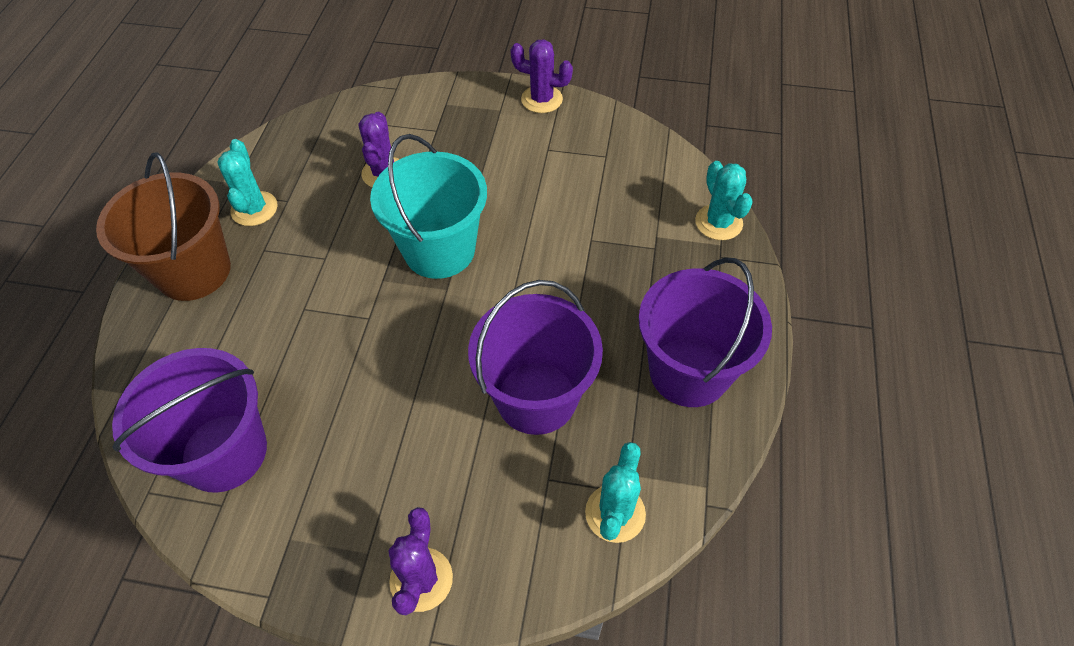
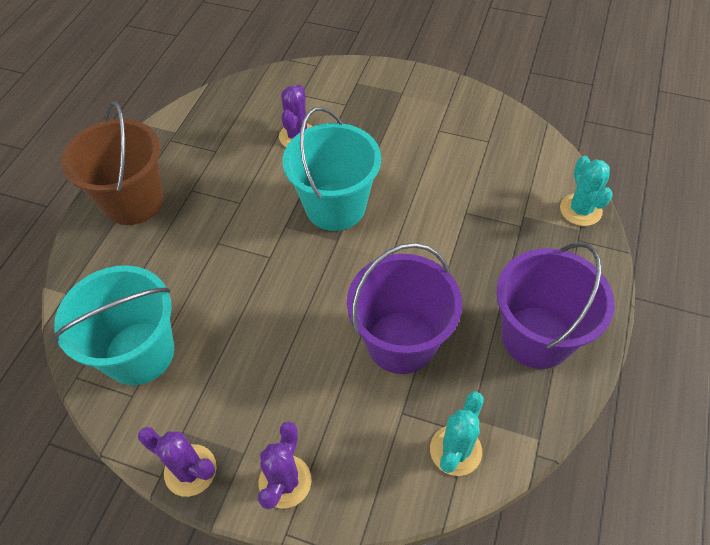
camera: 10 degrees right, 0 degrees up
purple bucket [112,348,267,493] -> turquoise bucket [53,266,174,385]
turquoise cactus [217,139,277,226] -> none
purple cactus [510,39,573,113] -> purple cactus moved to [138,427,216,497]

